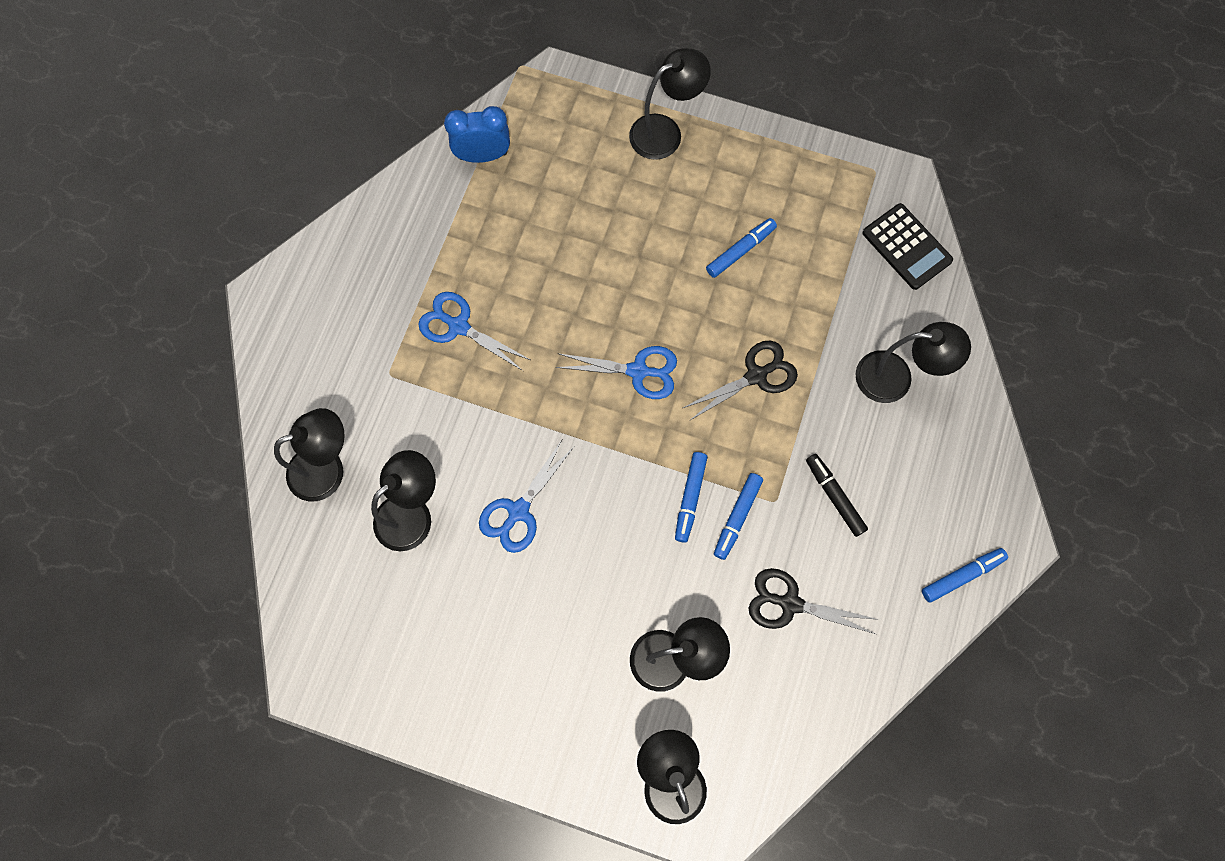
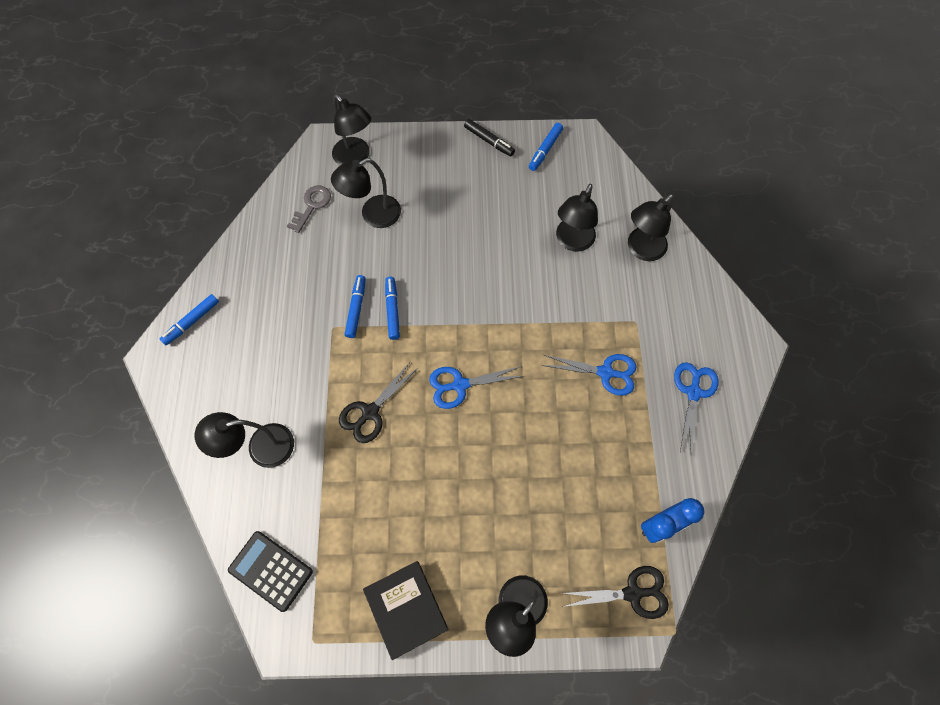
camera: 160 degrees right, 5 degrees down
blue scissors [479,440,574,553] -> blue scissors moved to [674,362,718,455]
blue marker [706,218,777,278] -> blue marker moved to [529,123,563,171]
black scissors [748,568,879,634] -> black scissors moved to [562,566,669,619]
black marker [806,454,868,537] -> black marker moved to [464,119,515,157]
none -> grey key [287,185,331,233]
none -> black book [363,561,448,660]

